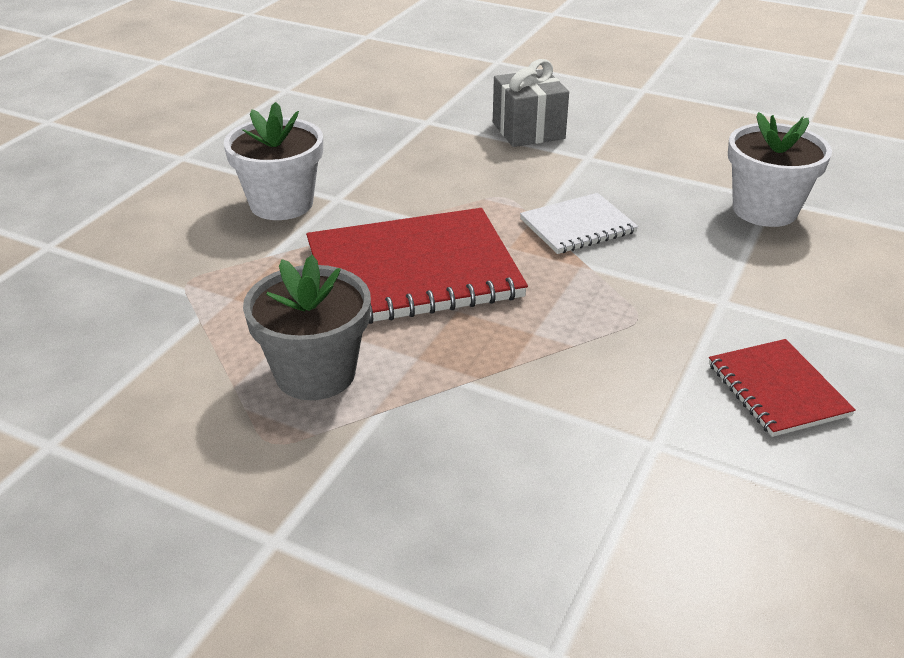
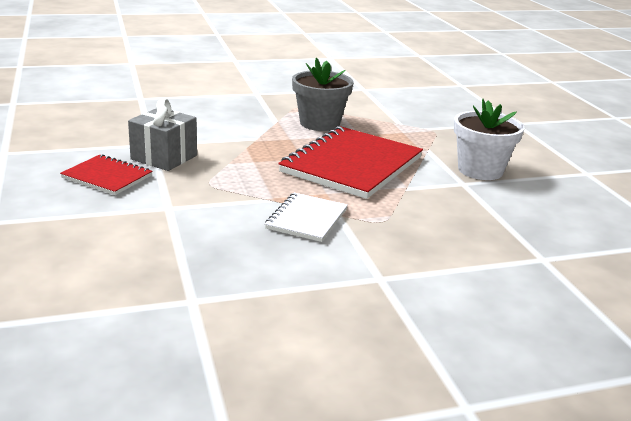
camera: 135 degrees right, 10 degrees down
grey gift [493,59,569,147] -> grey gift moved to [128,98,197,171]
white flower pot [728,112,832,227] -> none

